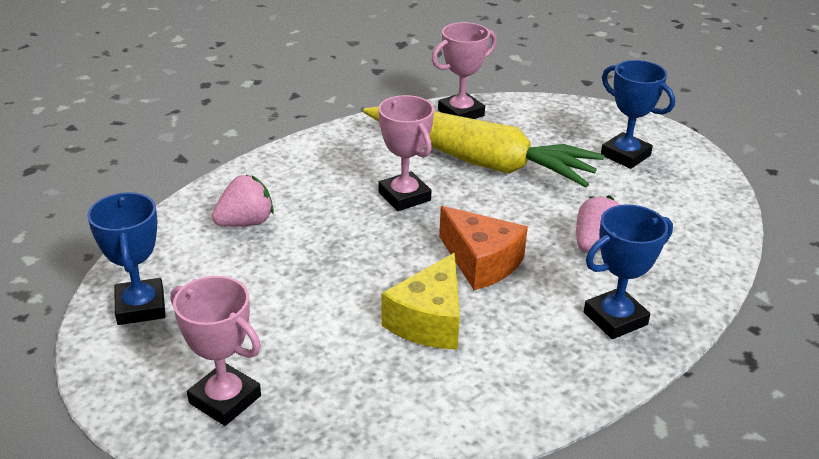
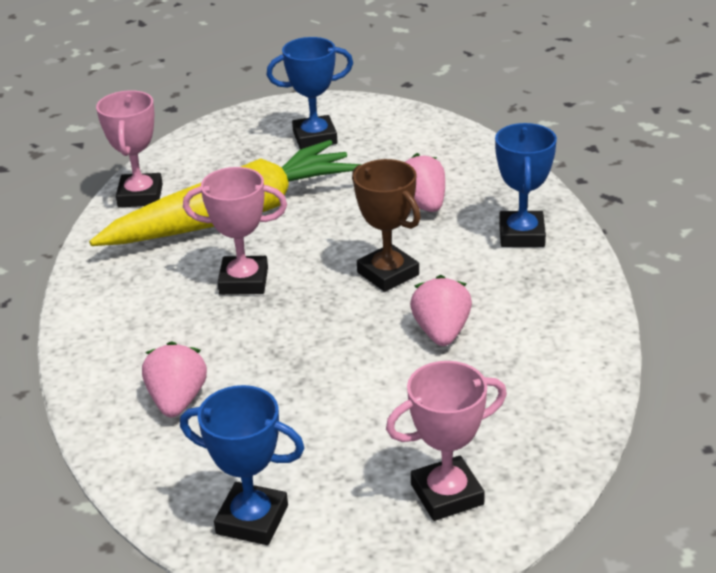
camera: 55 degrees left, 0 degrees up
yellow cheese [381,253,460,350] -> pink strawberry [410,275,472,346]
orange cheese [439,206,528,290] -> brown trophy [352,159,421,292]

